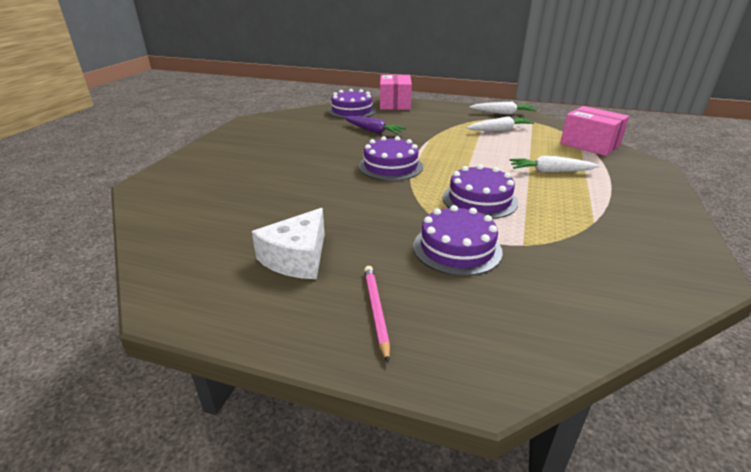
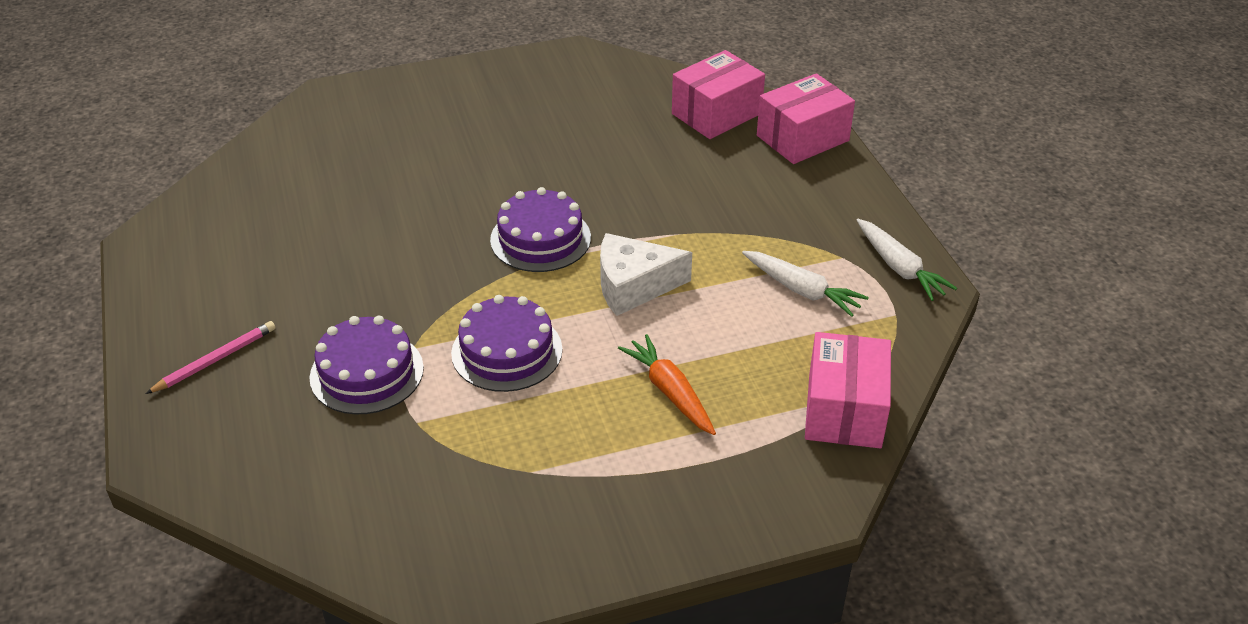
camera: 55 degrees right, 10 degrees up
white cheese [252,208,325,279] -> white cheese moved to [600,233,692,316]
purple cake [328,89,376,119] -> pink box [672,50,765,139]
purple carrot [344,116,406,134] -> none
white carrot [509,156,600,173] -> orange carrot [618,334,716,435]

